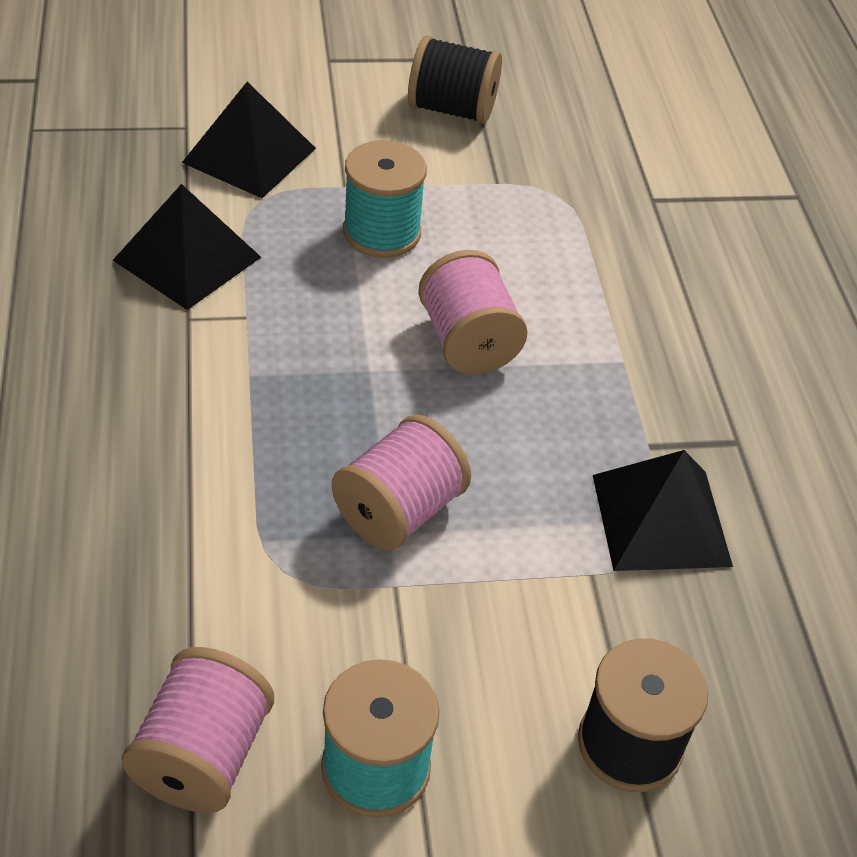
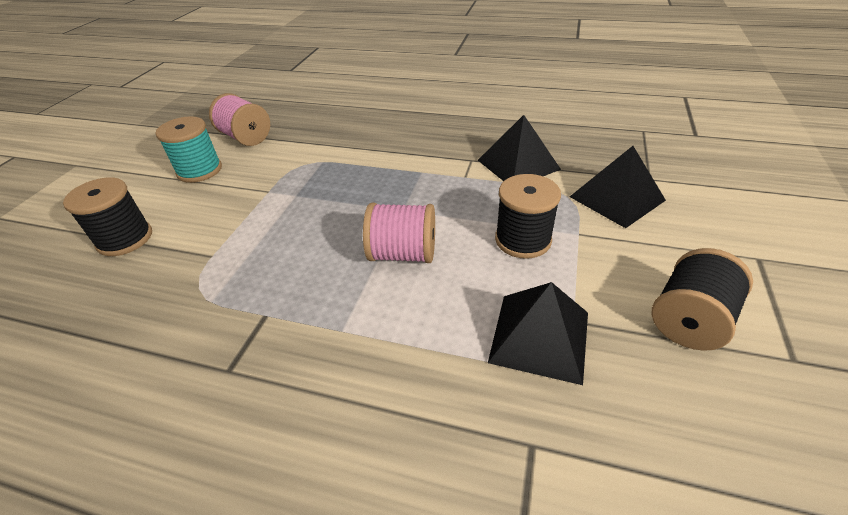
camera: 120 degrees right, 5 degrees down
pink spool [332,414,471,550] -> none
turquoise spool [343,140,427,258] -> black spool [495,174,561,259]
black pyramid [593,450,733,571] -> black pyramid moved to [488,282,588,385]

